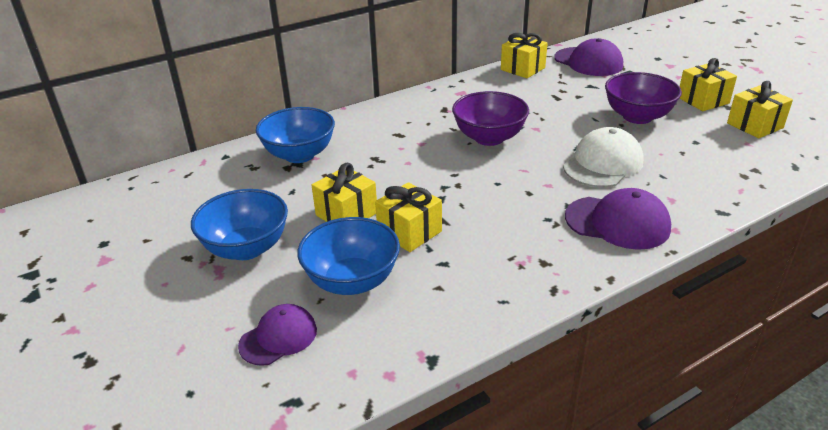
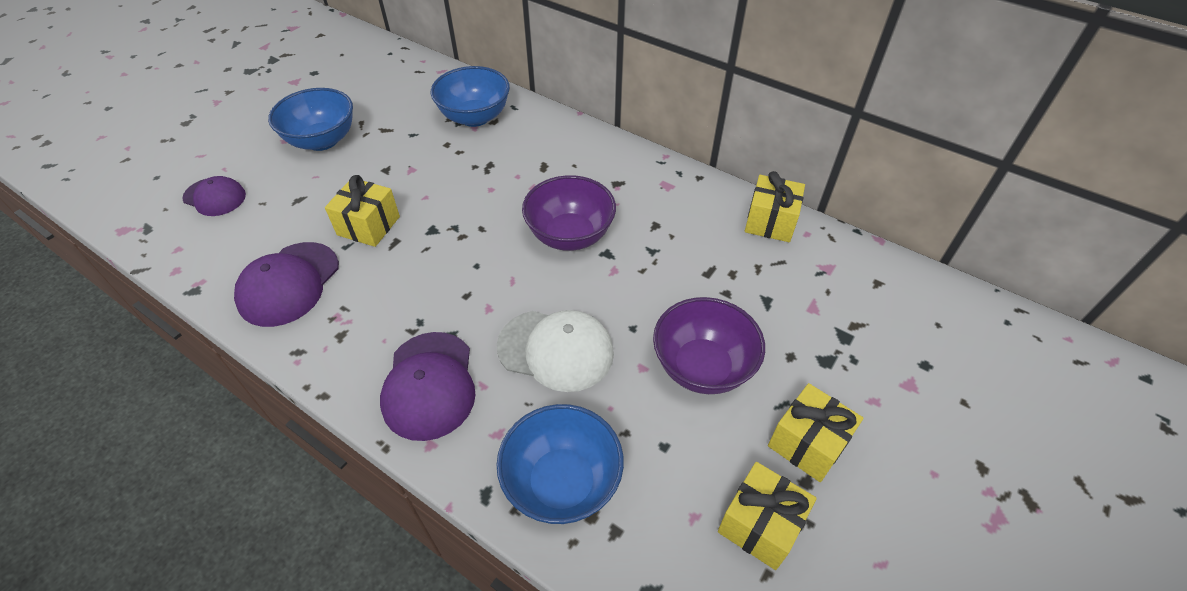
camera: 65 degrees right, 15 degrees up
blue bowl [297,217,400,295] -> blue bowl moved to [497,404,624,524]
yellow gift [312,163,377,222] -> none
purple cap [554,38,623,76] -> purple cap moved to [234,242,339,327]

